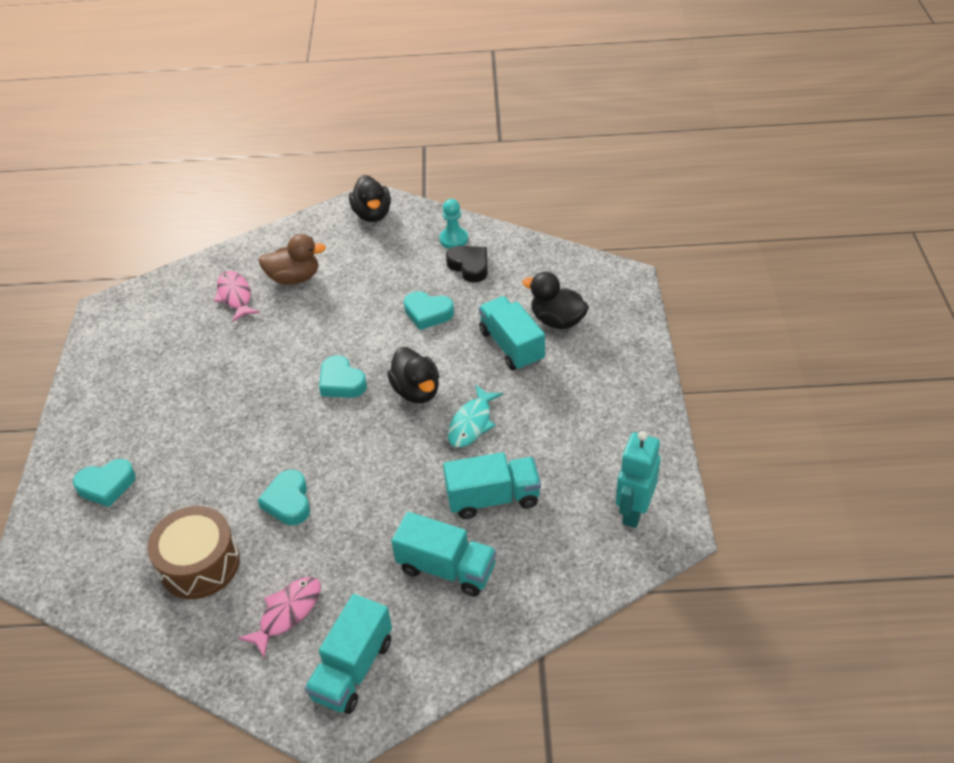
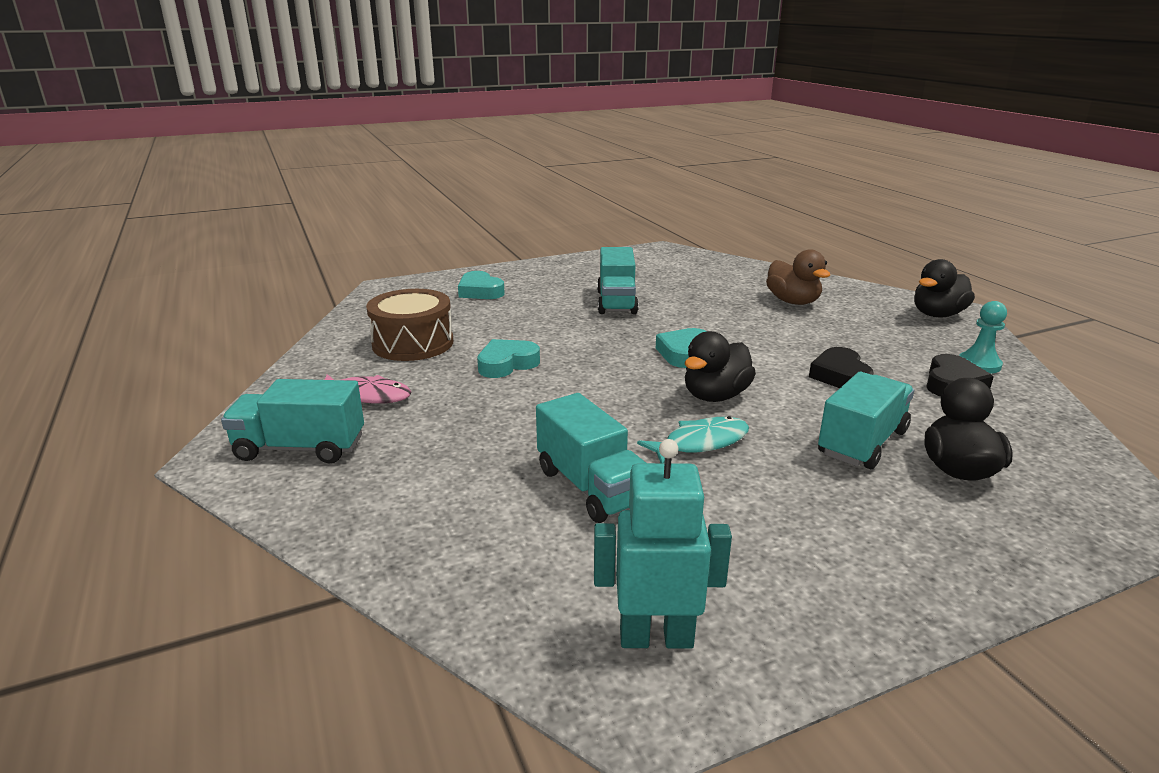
camera: 65 degrees right, 20 degrees down
pink fish [214,271,260,322] -> none
turquoise truck [391,512,496,597] -> turquoise truck moved to [597,247,639,314]
turquoise heart [404,291,454,330] -> black heart [809,347,874,388]
turquoise fish [448,385,503,448] -> turquoise fish turned 150 degrees clockwise [637,416,749,463]

